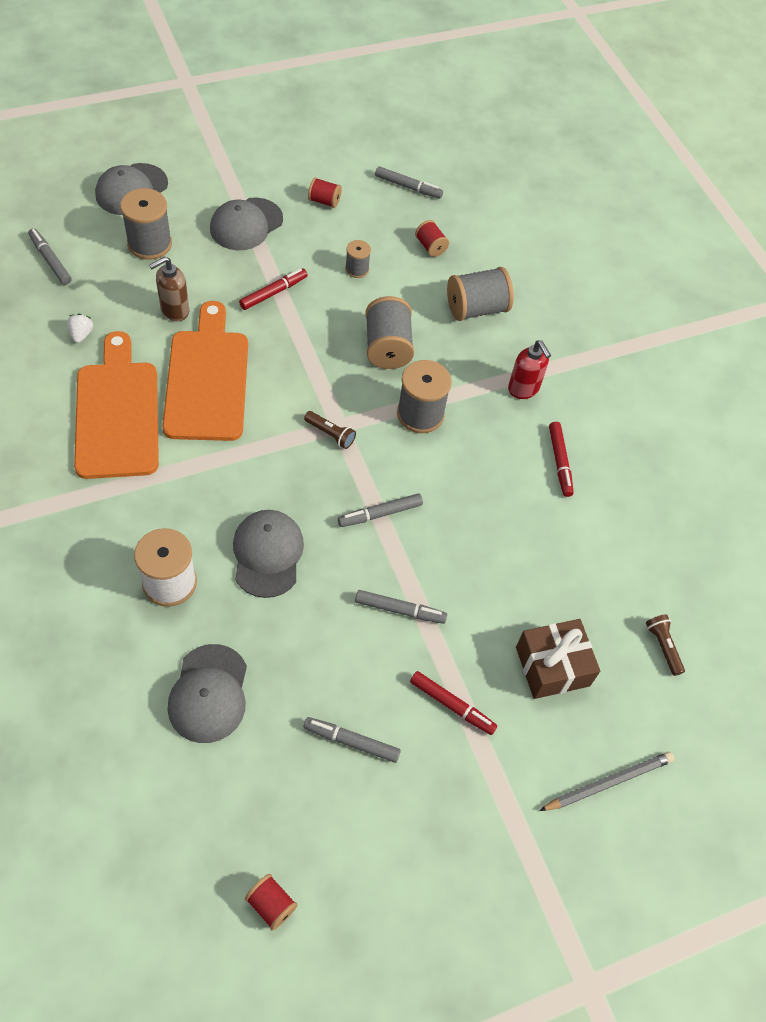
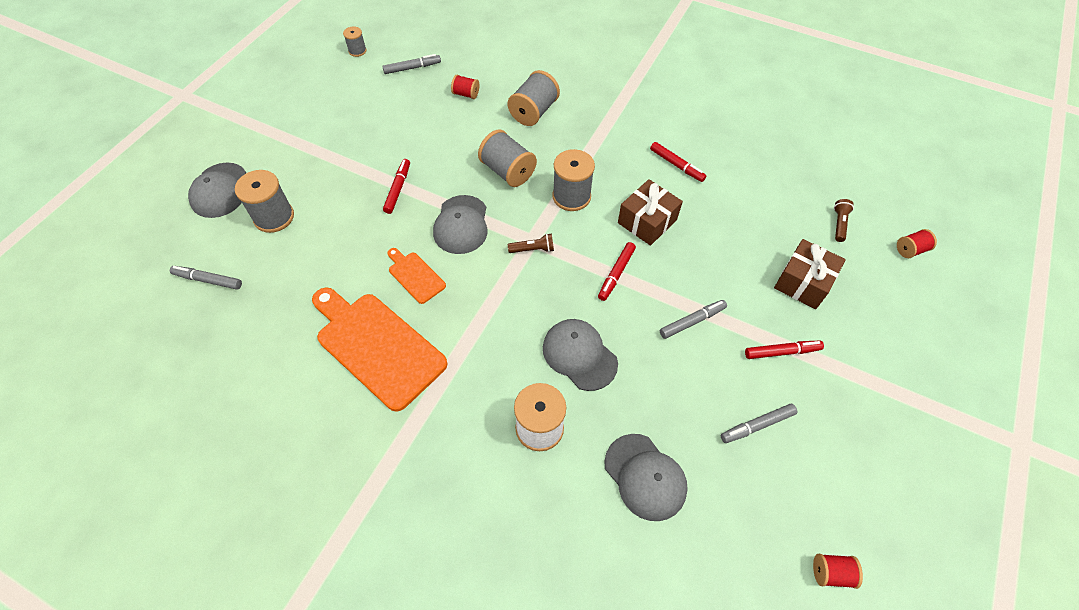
camera: 35 degrees left, 0 degrees up
white strawberry [67,313,93,343] -> none
brown soap dispenser [149,256,189,321] -> none
orange cutting board [162,301,248,441] -> orange cutting board [387,248,446,304], size x0.49
grey cap [210,197,283,250] -> grey cap moved to [433,195,488,254]
red spool [308,177,342,208] -> red spool moved to [897,229,937,258]
grey marker [338,494,423,527] -> red marker [598,242,636,301]
grey spool [345,240,371,278] -> grey spool moved to [343,27,367,57]
red soap dispenser [508,340,551,399] -> none
grey pencil [539,752,674,811] -> none
brown flashlight [646,615,685,676] -> brown flashlight turned 75 degrees clockwise [834,199,854,242]
none -> brown gift [618,179,683,246]

